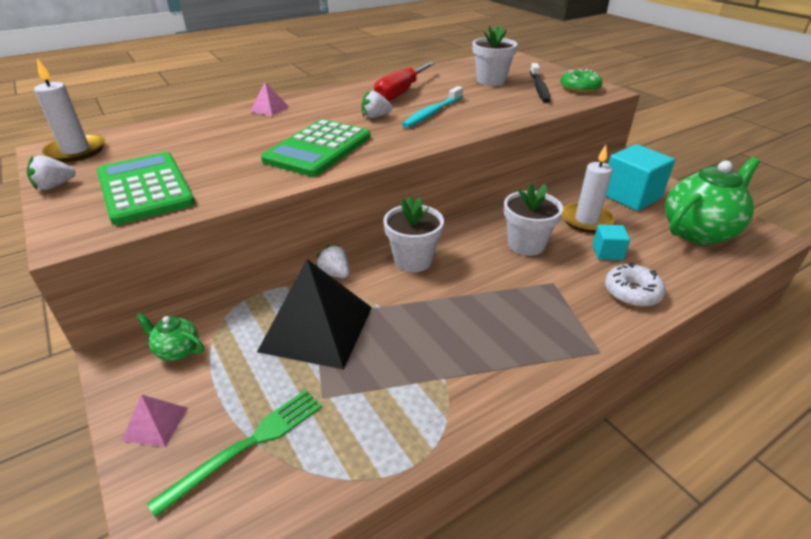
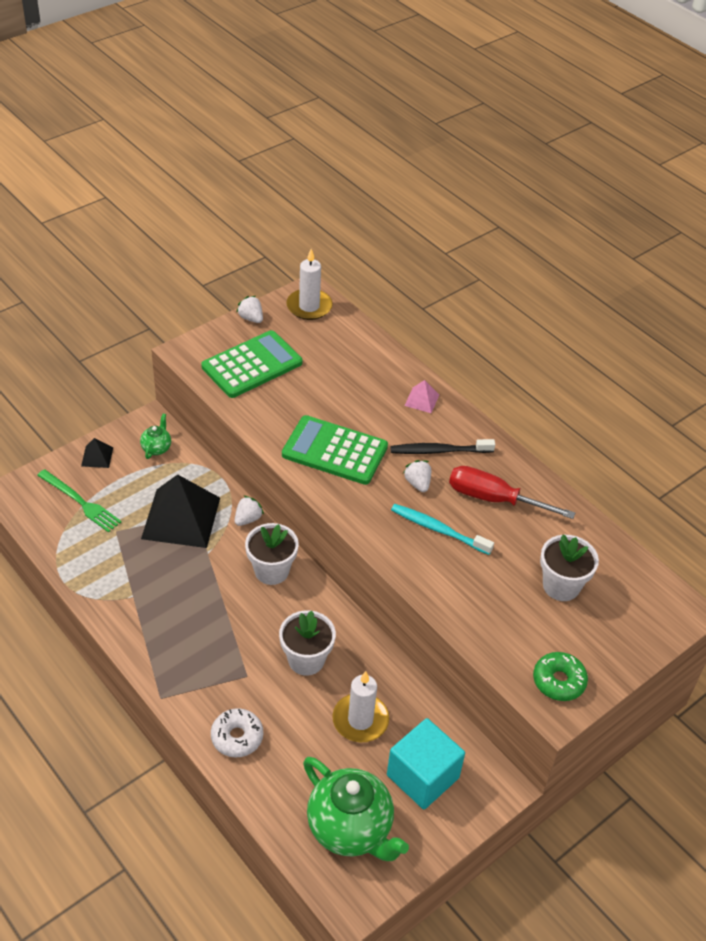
camera: 80 degrees right, 10 degrees up
pink pyramid [121,395,188,447] -> black pyramid [81,438,113,468]
black toothbrush [530,63,551,103] -> black toothbrush moved to [390,439,495,454]
turquoise cube [592,224,630,260] -> none

